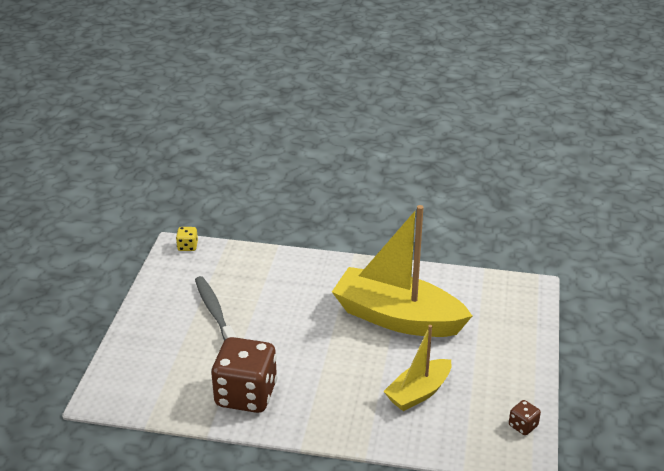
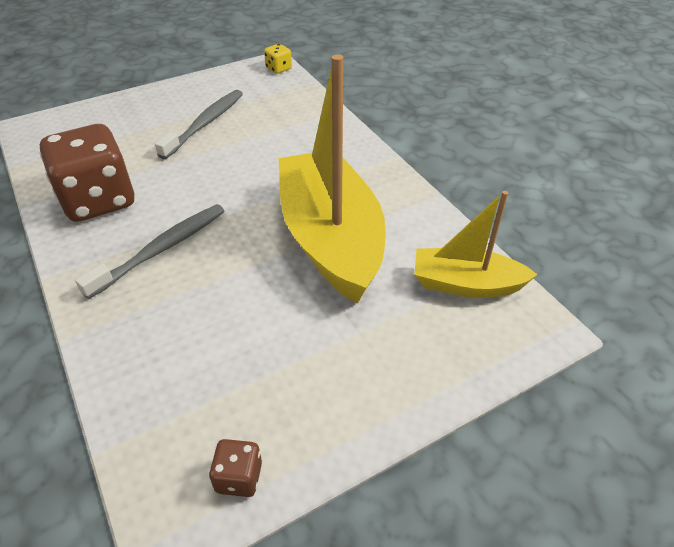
camera: 50 degrees right, 10 degrees up
yellow boat [383,325,452,411] -> yellow boat moved to [414,191,538,298]
none -> grey toothbrush [75,204,224,299]

